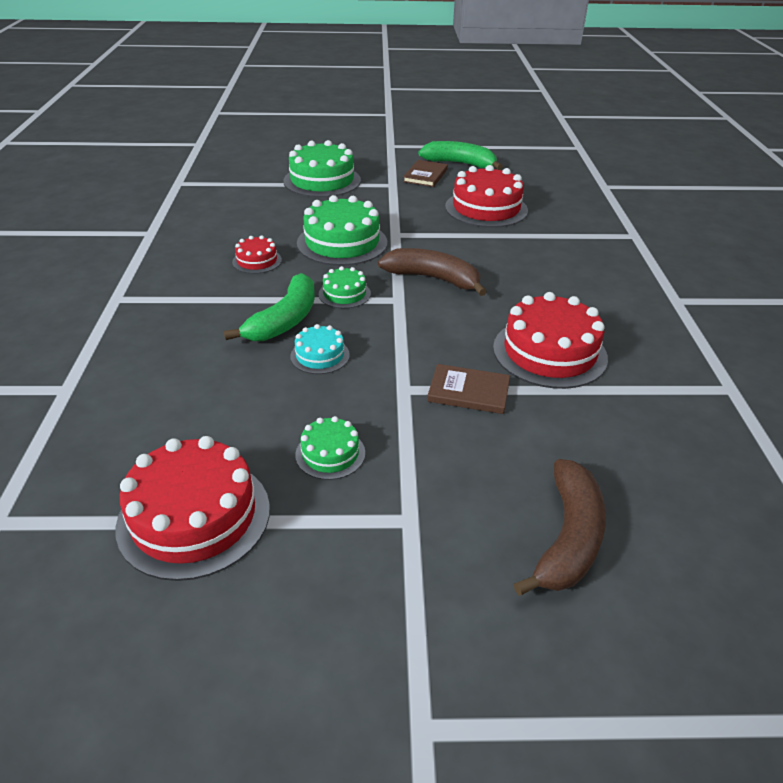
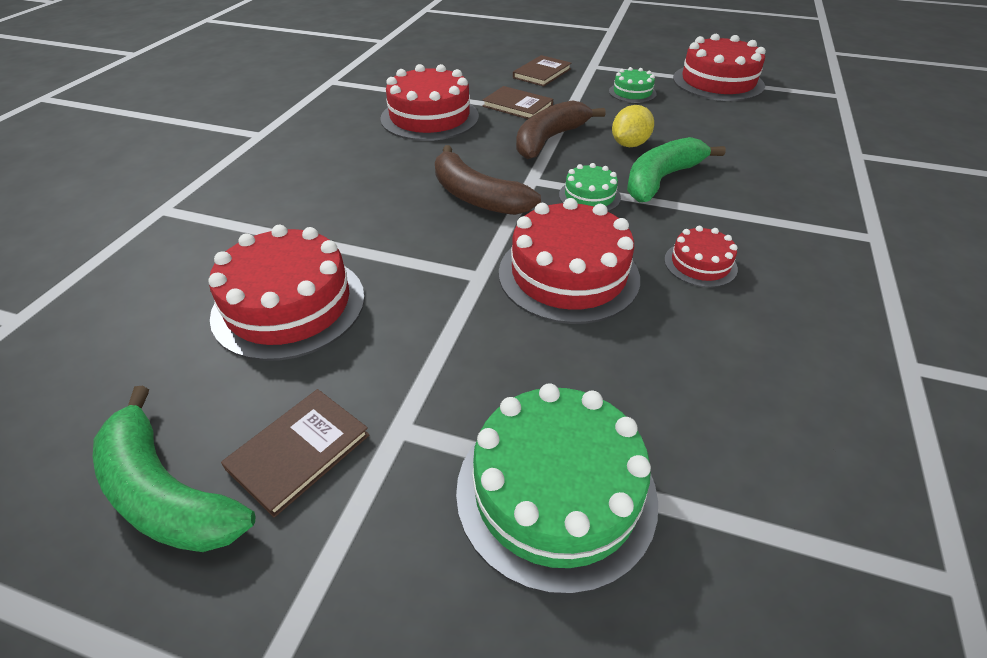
camera: 160 degrees left, 5 degrees up
turquoise cake [290,324,350,374] -> yellow lemon [612,105,654,147]
green cake [297,195,387,266] -> red cake [499,198,640,324]
brown banana [514,459,606,596] -> brown banana moved to [516,100,606,159]
none -> brown book [513,55,572,86]

